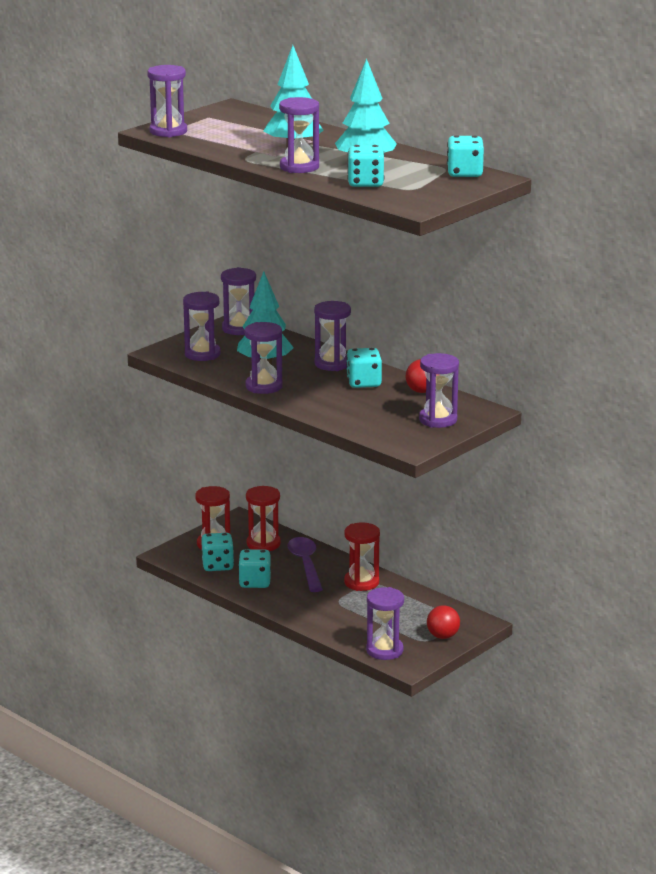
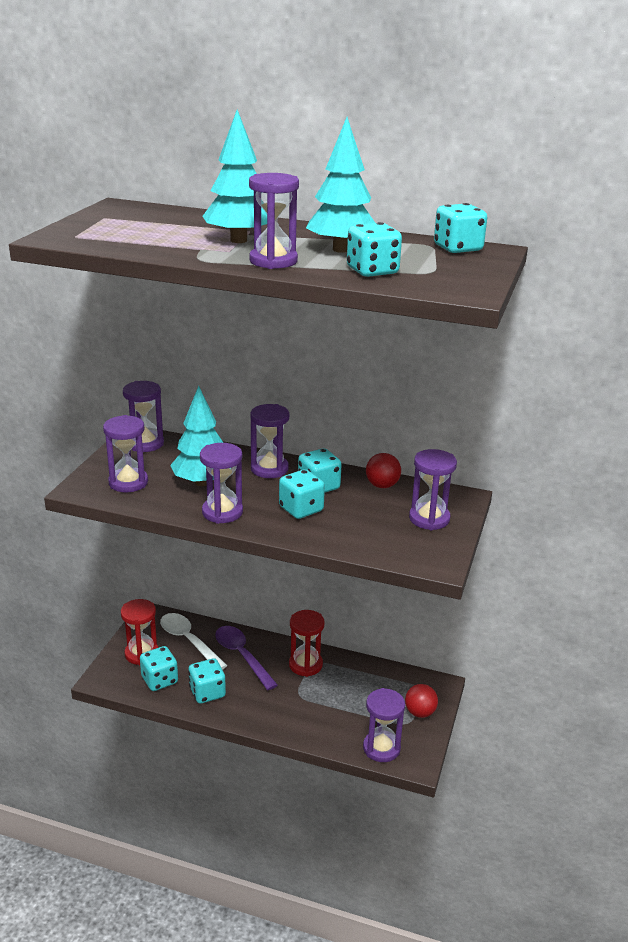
camera: 25 degrees left, 5 degrees up
purple hourglass [147,65,187,137] -> none
red hourglass [246,486,281,551] -> white spoon [160,613,228,670]
none -> turquoise dice [279,469,325,519]

